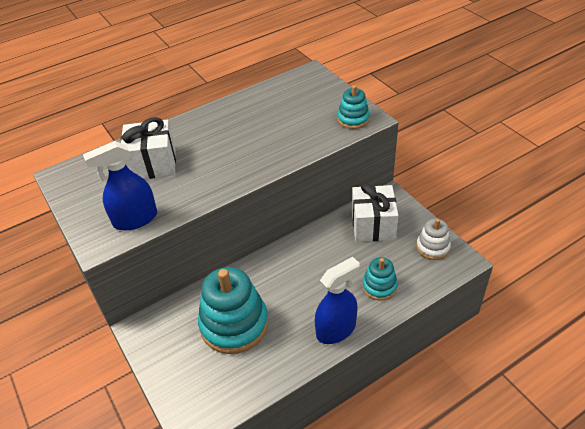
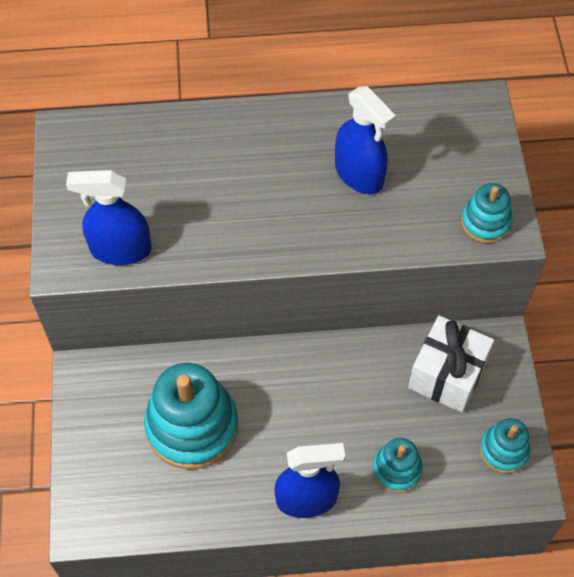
camera: 25 degrees right, 15 degrees up
white gift [121,117,176,179] -> none
white stacking toy [416,219,451,260] -> turquoise stacking toy [480,418,531,474]
none -> blue spray bottle [335,86,396,194]

